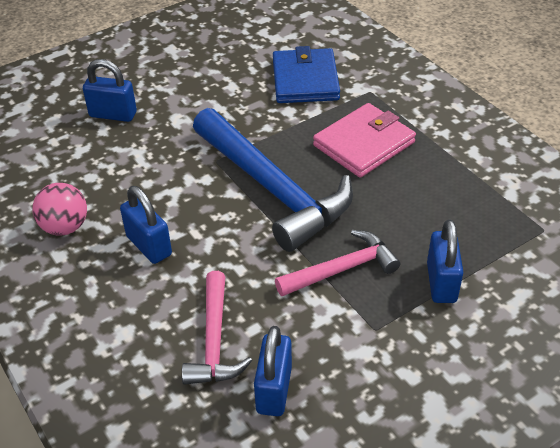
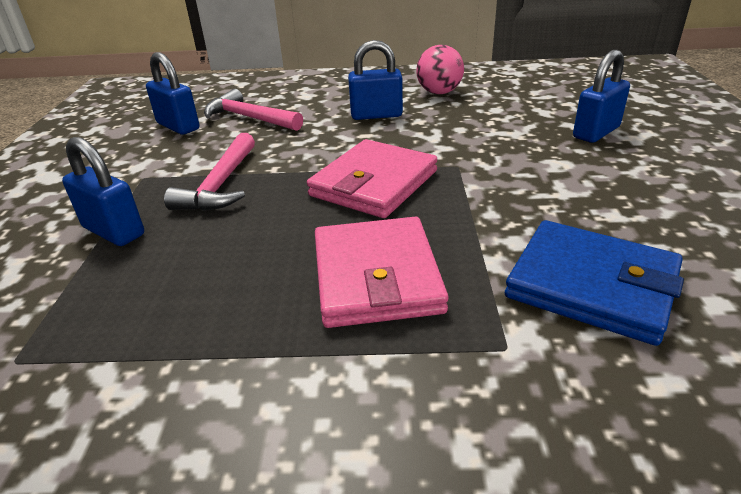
camera: 125 degrees right, 10 degrees down
blue hammer [193,108,353,252] -> pink wallet [307,139,437,218]

